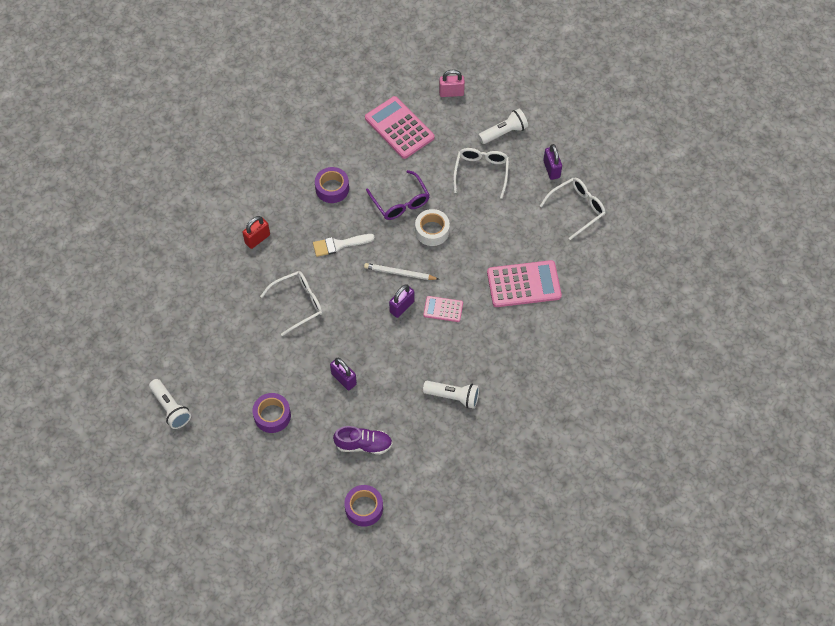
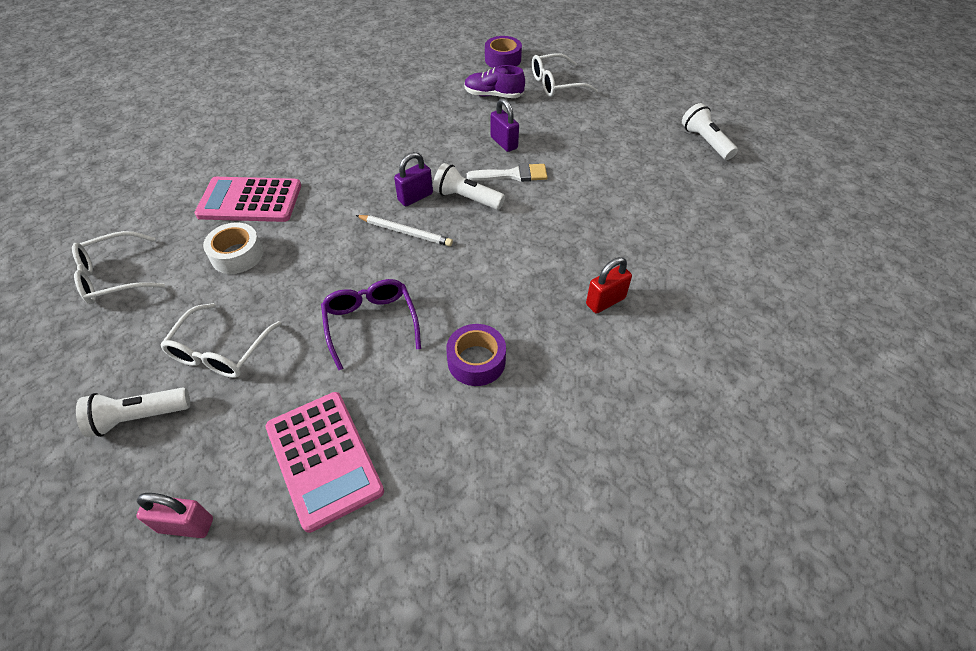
camera: 170 degrees left, 10 degrees down
purple tape [253,393,291,433] -> none
white glasses [260,271,323,336] -> white glasses moved to [532,53,598,97]
white brush [313,234,375,257] -> white brush moved to [467,163,548,182]
white tape [415,209,450,246] -> white tape moved to [203,222,263,274]
pink calculator [423,296,463,322] -> none
white flashlight [423,381,479,409] -> white flashlight moved to [433,163,505,210]
purple padlock [543,144,562,180] -> none

